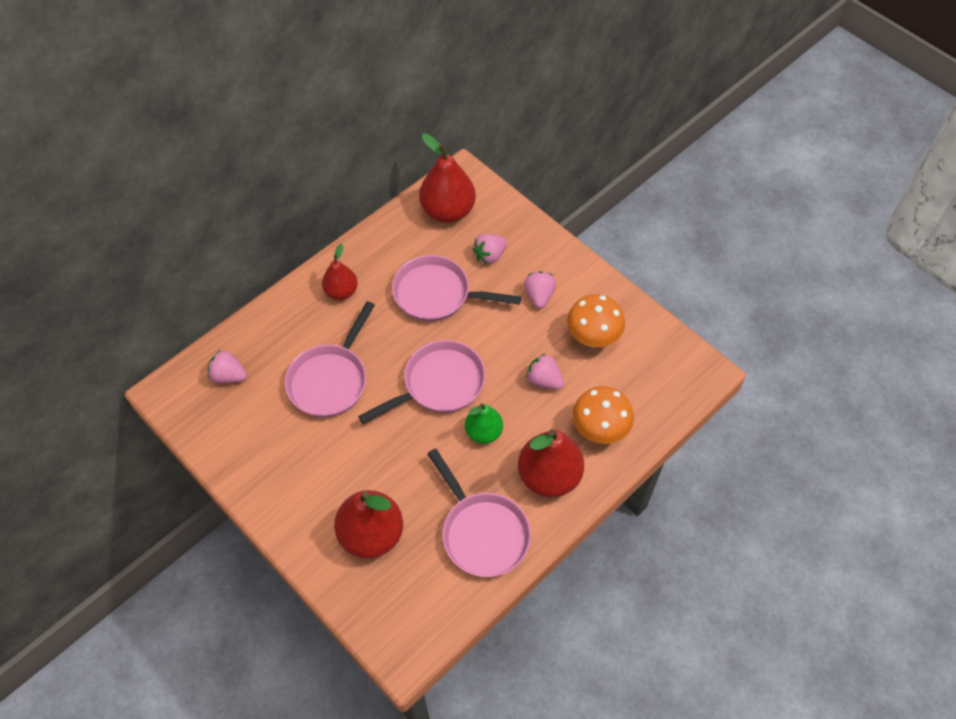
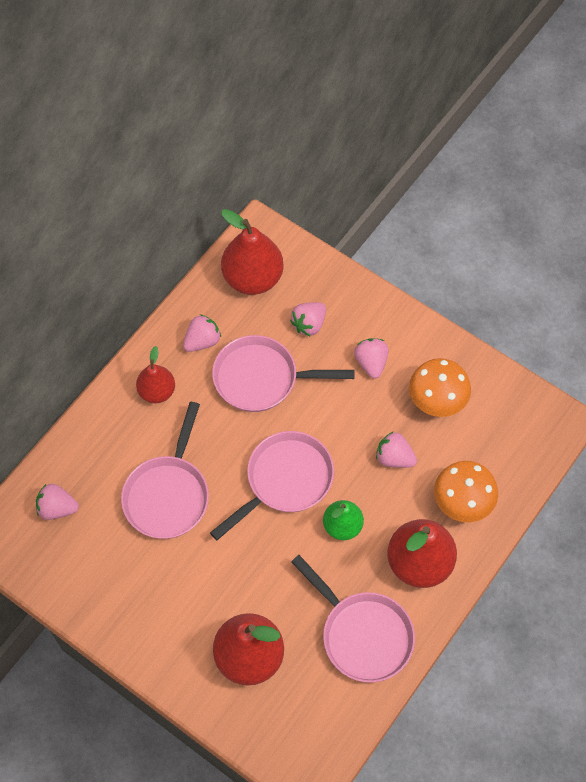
camera: 10 degrees left, 5 degrees up
none -> pink strawberry [183,314,221,352]

